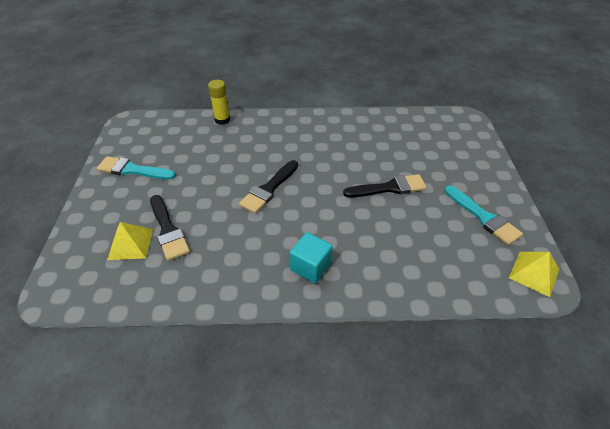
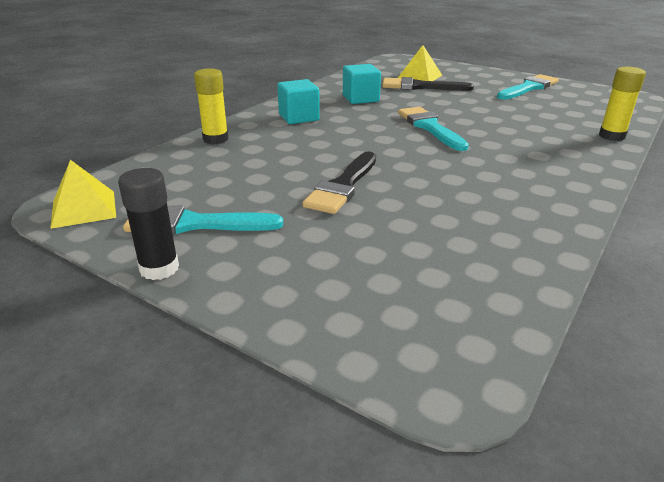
camera: 125 degrees right, 15 degrees down
black brush [239,160,298,214] -> turquoise brush [398,107,469,151]
none -> black glue stick [118,168,179,280]
none -> yellow glue stick [194,69,229,144]
none -> turquoise cube [343,64,381,104]

